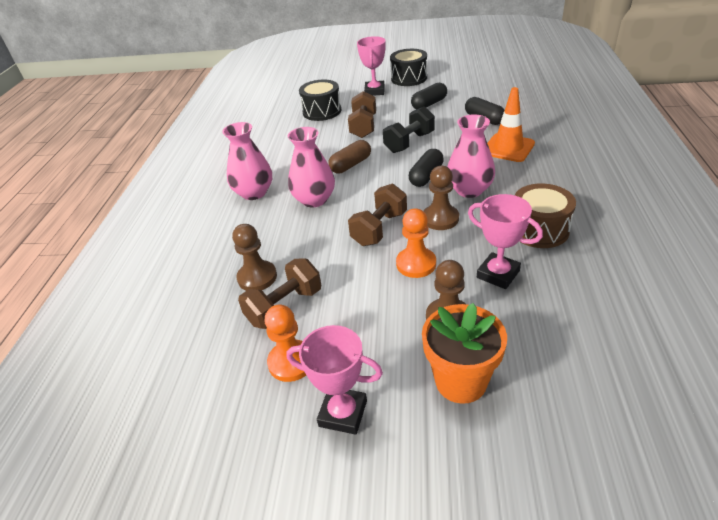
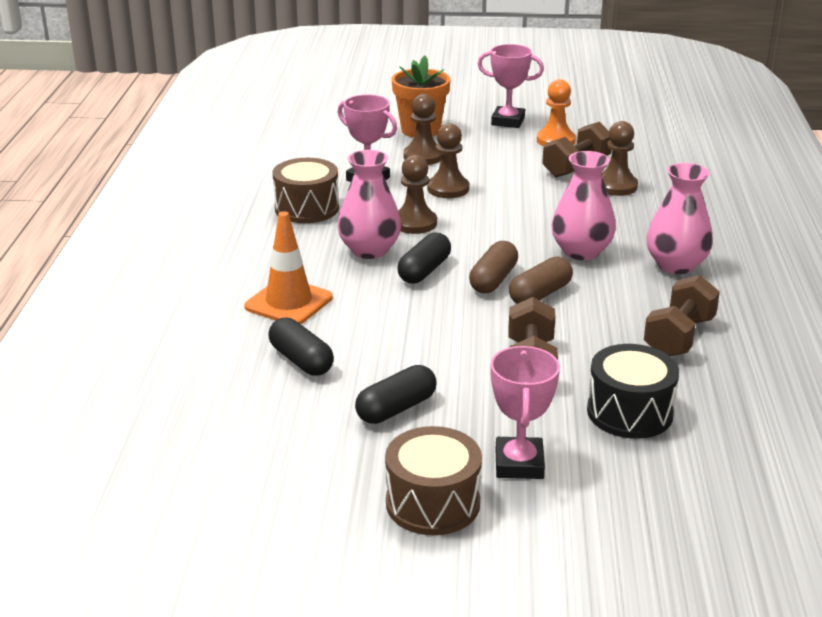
camera: 175 degrees right, 10 degrees down
brown dumbbell [348,184,407,246] -> brown dumbbell moved to [644,275,720,356]
black dumbbell [383,106,435,153] -> none
black drum [390,49,427,86] -> brown drum [385,426,482,535]
orange pawn [396,208,436,278] -> brown pawn [427,123,469,198]
none -> brown capsule [469,241,518,293]

